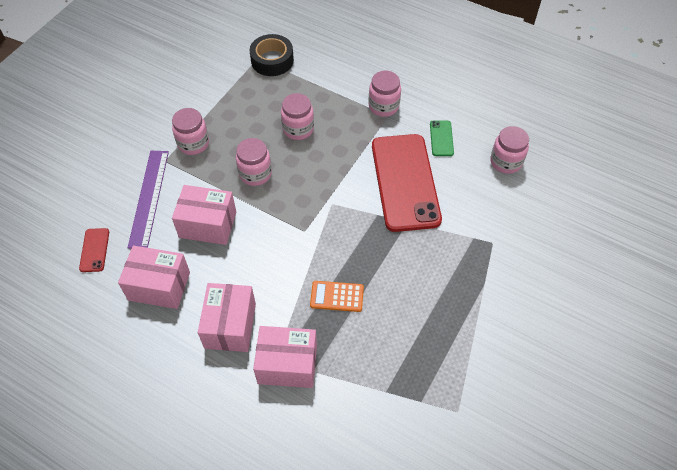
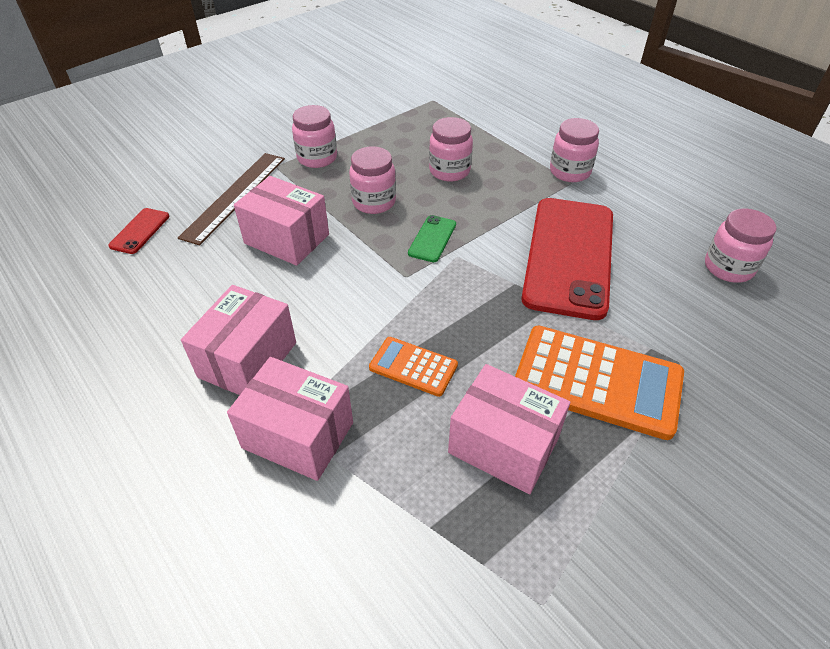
camera: 20 degrees right, 10 degrees down
pink box [118,246,190,309] -> pink box moved to [448,364,570,494]
purple ruler [128,151,169,249] -> brown ruler [178,153,285,246]
black tape [250,34,294,76] -> none
green phone [430,120,454,156] -> green phone moved to [408,215,456,262]
none -> orange calculator [515,325,684,440]

